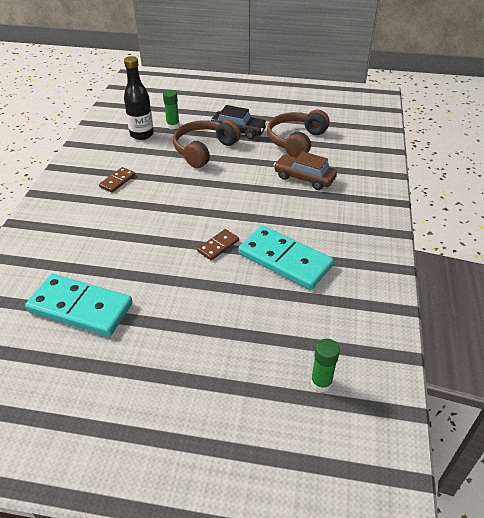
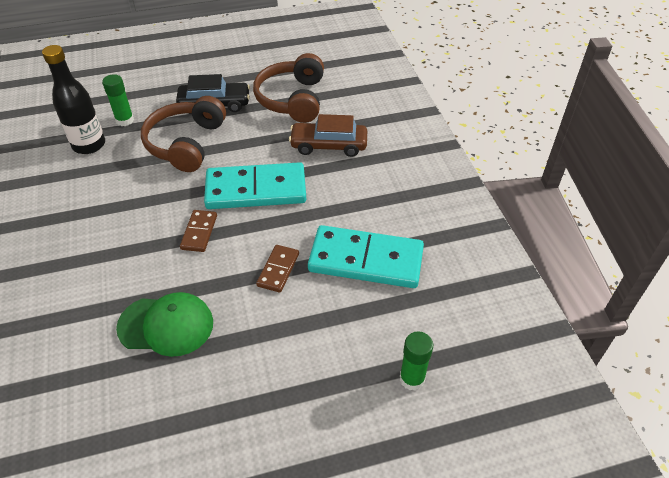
camera: 25 degrees left, 5 degrees up
turquoise domino [25,274,133,336] -> turquoise domino moved to [204,162,306,209]
brown domino [99,167,135,193] -> brown domino moved to [180,210,217,252]
green glue stick [311,339,340,392] -> green glue stick moved to [400,331,433,391]
none -> green cap [116,292,213,357]

